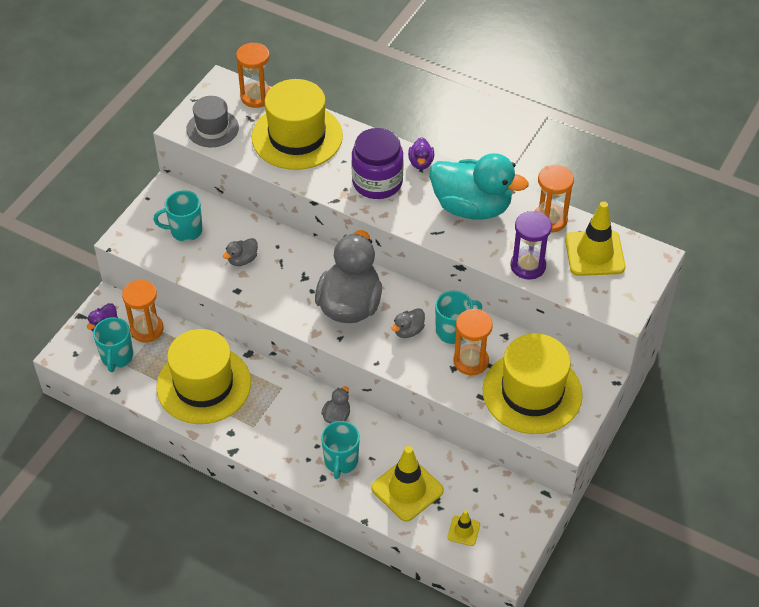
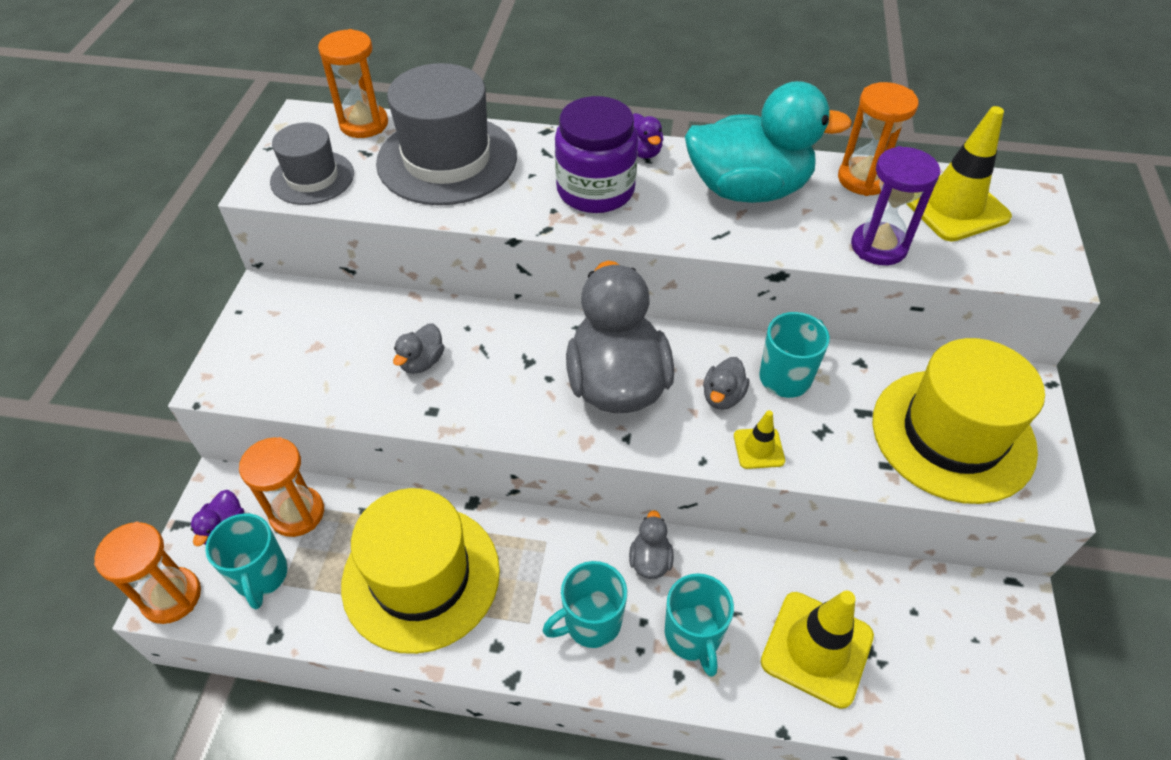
camera: 20 degrees left, 0 degrees up
turquoise mug [154,190,203,242] -> turquoise mug moved to [543,561,627,648]
yellow hat [252,79,343,170] -> grey hat [376,63,517,205]
yellow traffic cone [447,510,480,546] -> yellow traffic cone moved to [734,410,785,469]
orange hourglass [453,309,493,375] -> orange hourglass moved to [94,522,201,624]

